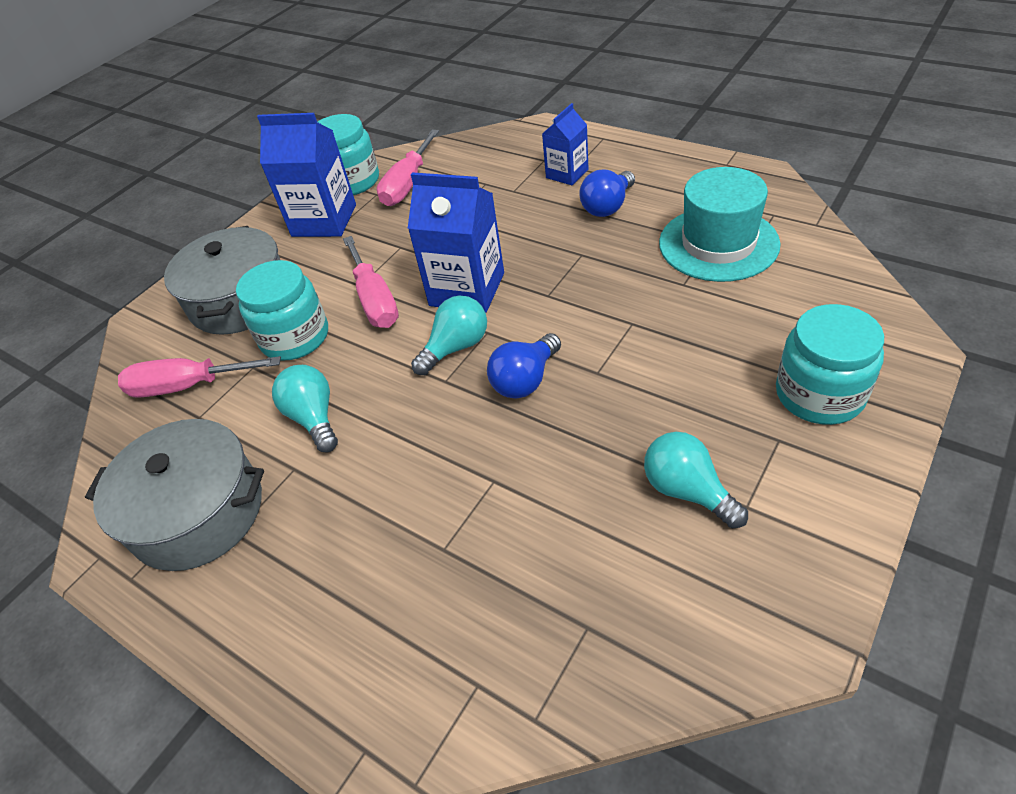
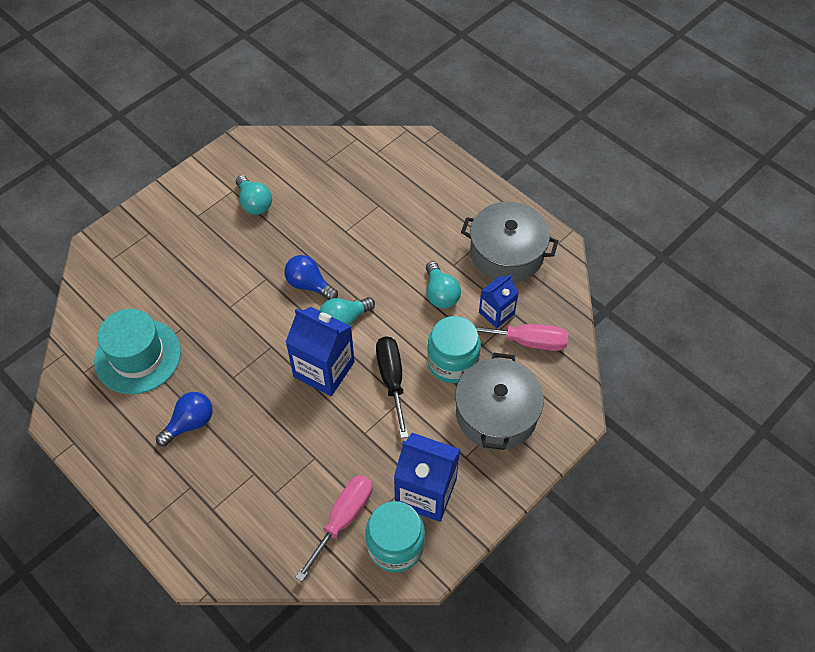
camera: 175 degrees left, 10 degrees up
pink screwdriver [343,236,399,328] -> black screwdriver [376,336,408,438]
blue light bulb [487,333,561,399] -> blue light bulb turned 105 degrees counterclockwise [284,255,338,300]
blue carton [542,103,589,185] -> blue carton moved to [479,275,519,328]
turquoise jar [776,304,884,425] -> none

